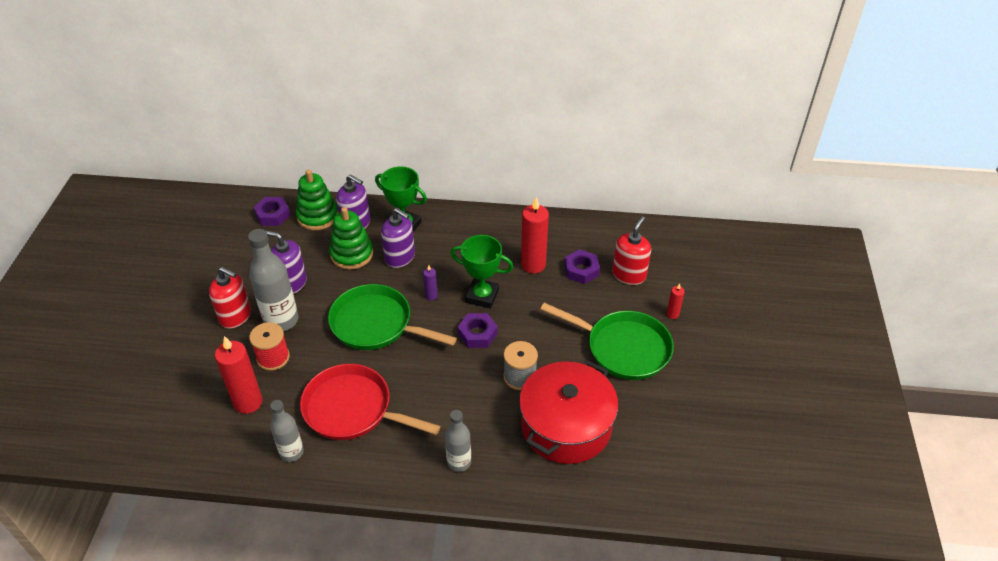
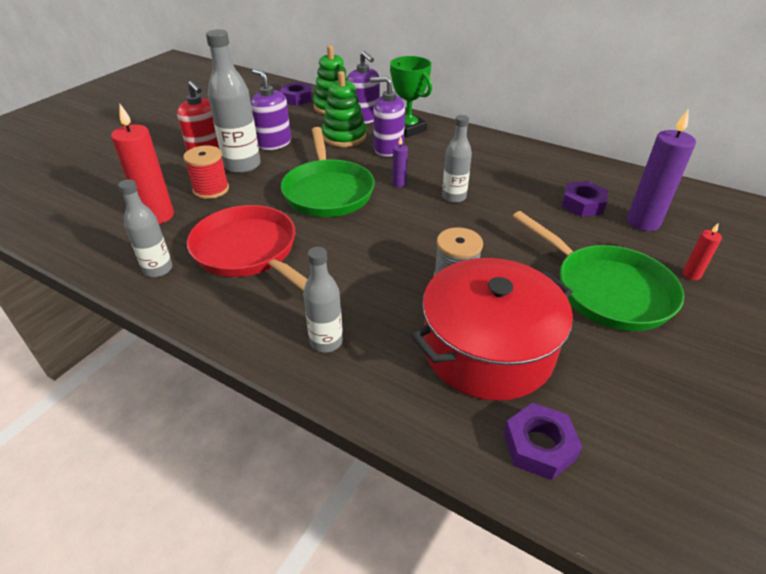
camera: 25 degrees right, 5 degrees down
green pan [328,284,457,350] -> green pan turned 150 degrees counterclockwise [281,127,375,217]
purple soap dispenser [381,208,415,268] -> purple soap dispenser turned 135 degrees clockwise [370,76,405,157]
green trophy [450,235,513,309] -> grey bottle [442,115,472,203]
purple nut [458,313,498,348] -> purple nut moved to [504,403,582,480]
red candle [521,197,549,274] -> none
red soap dispenser [612,216,651,285] -> purple candle [627,109,696,231]

